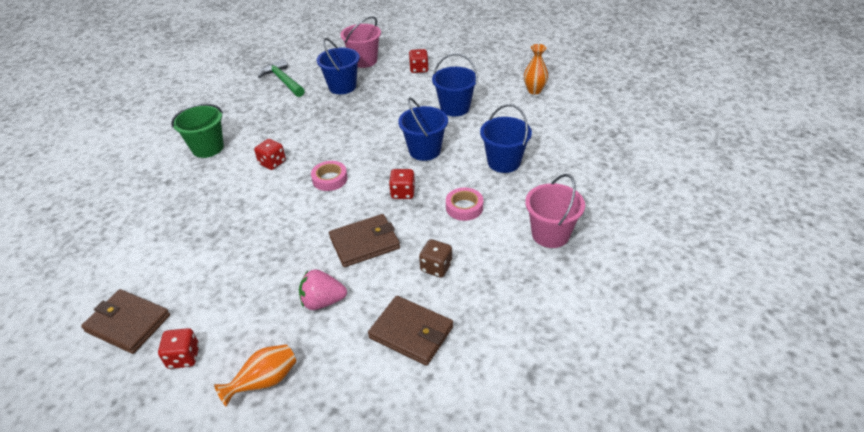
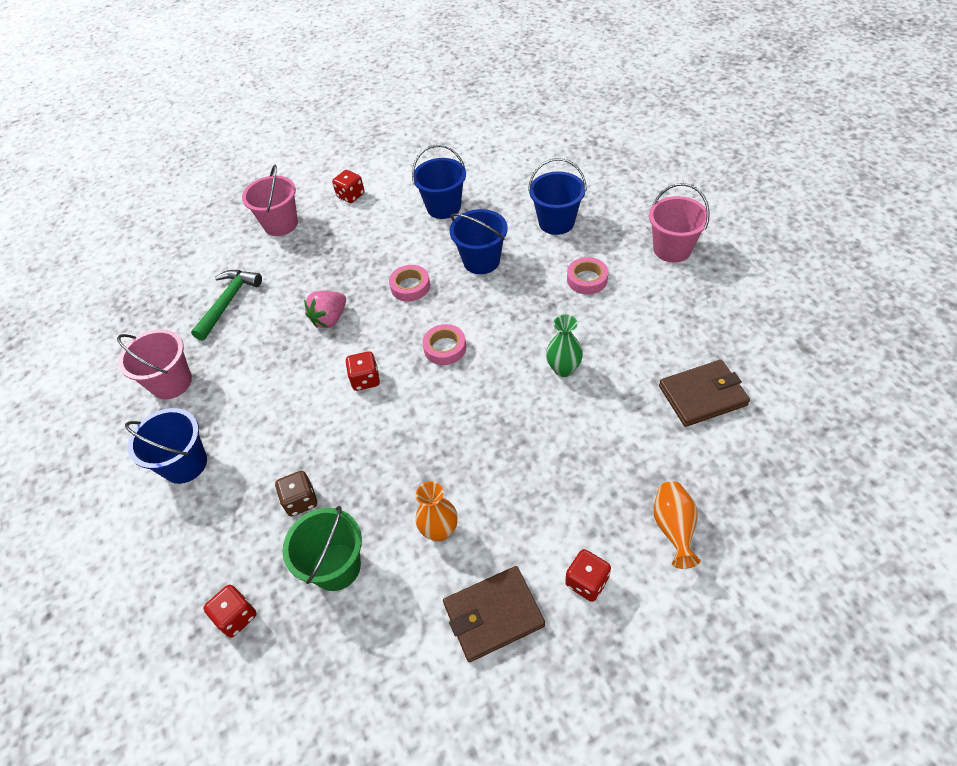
camera: 45 degrees left, 10 degrees up
green bucket [171,104,224,158] -> green bucket moved to [283,506,362,591]
green hammer [258,59,305,97] -> green hammer turned 105 degrees clockwise [191,270,262,341]
pink strawberry [299,269,347,310] -> pink strawberry moved to [304,291,346,328]
blue bucket [317,38,360,94] -> blue bucket moved to [125,408,207,484]
brown wallet [329,214,400,267] -> green vase [546,314,583,377]
red dice [389,169,415,199] -> red dice moved to [203,585,257,637]
brown dice [419,239,452,278] -> brown dice moved to [275,471,317,517]
orange vase [524,44,548,95] -> orange vase moved to [416,481,458,541]
none -> pink bucket [117,329,192,399]
none -> pink tape [389,265,430,301]

